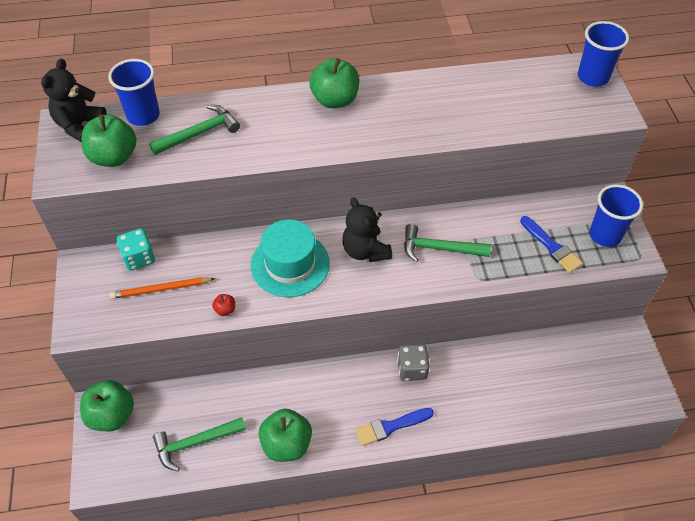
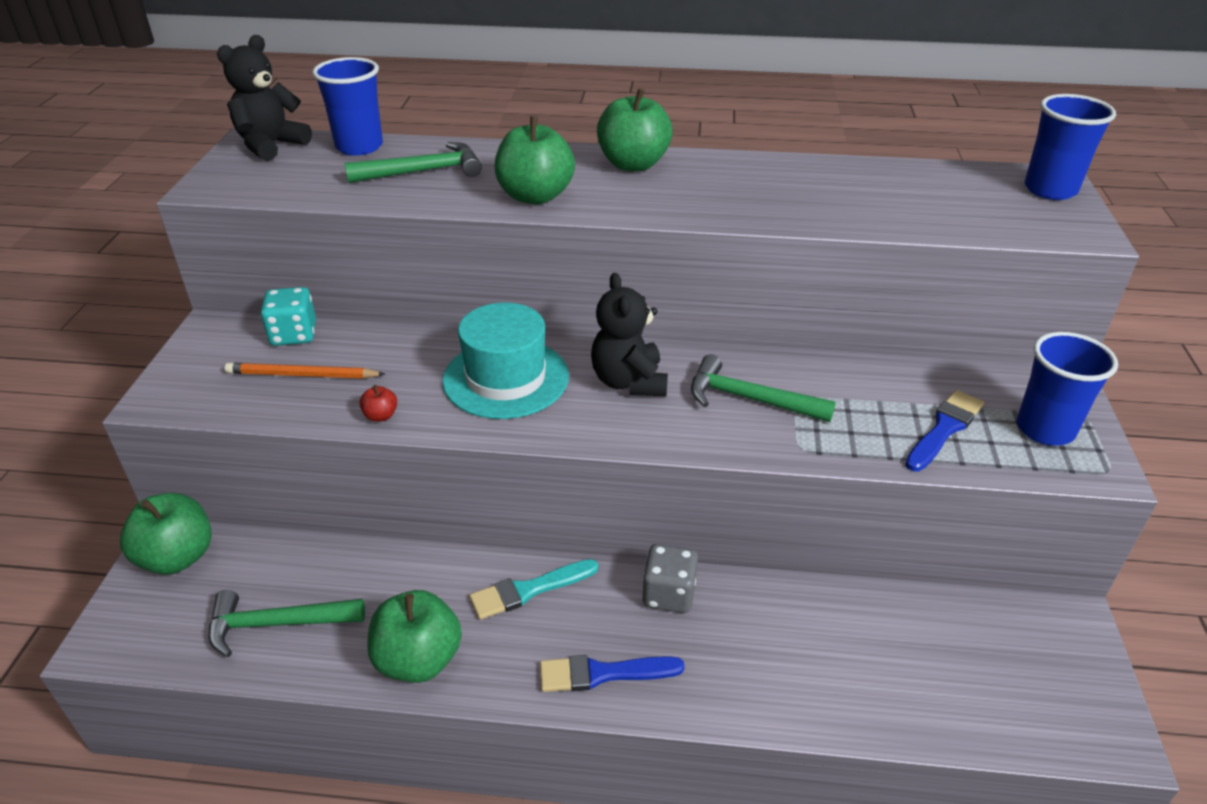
camera: 15 degrees right, 15 degrees down
green apple [81,114,136,167] -> green apple moved to [495,116,575,204]
blue brush [520,216,583,273] -> blue brush turned 120 degrees counterclockwise [905,390,984,472]
none -> turquoise brush [469,559,598,620]

